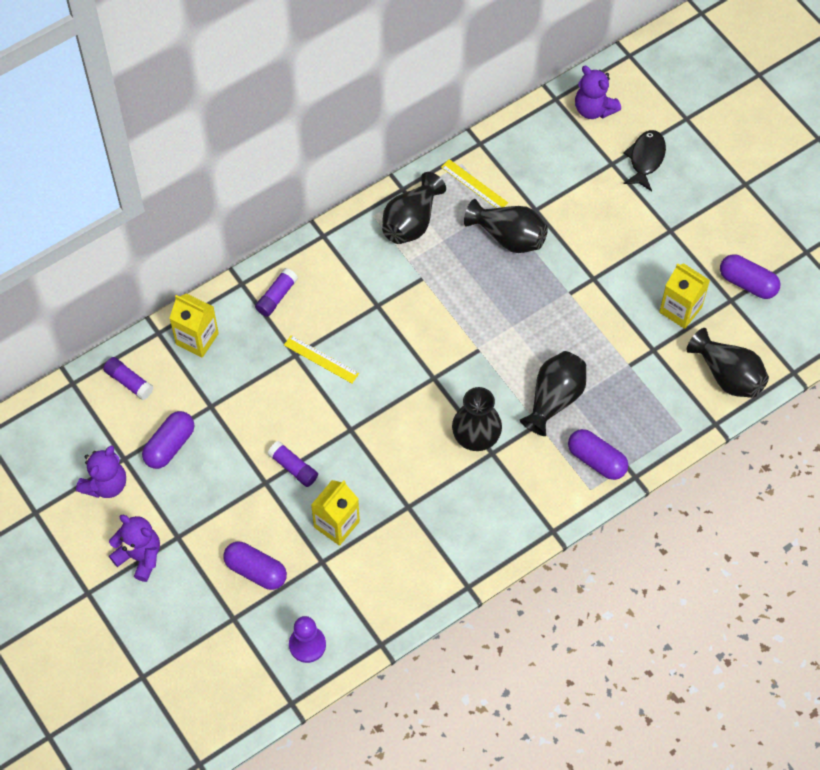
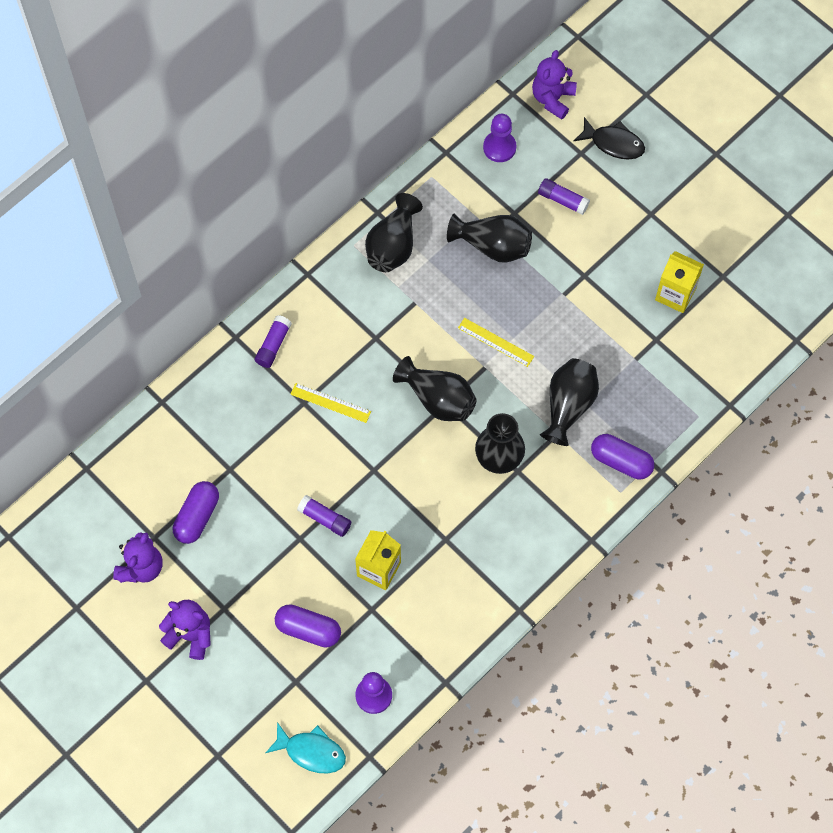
camera: 10 degrees left, 5 degrees up
purple glue stick [103,357,154,400] -> purple glue stick moved to [538,178,590,215]
yellow carton [169,293,219,358] -> none
yellow ruler [441,159,508,208] -> yellow ruler moved to [458,318,534,367]
purple teddy bear [575,66,621,119] -> purple teddy bear turned 75 degrees clockwise [532,50,577,119]
black fish [623,130,666,191] -> black fish turned 105 degrees clockwise [573,117,645,160]
black vase [687,328,769,398] -> black vase moved to [393,356,477,421]
purple capsule [720,254,780,299] -> none
none -> turquoise fish [266,722,346,773]
none -> purple pawn [483,114,516,162]

